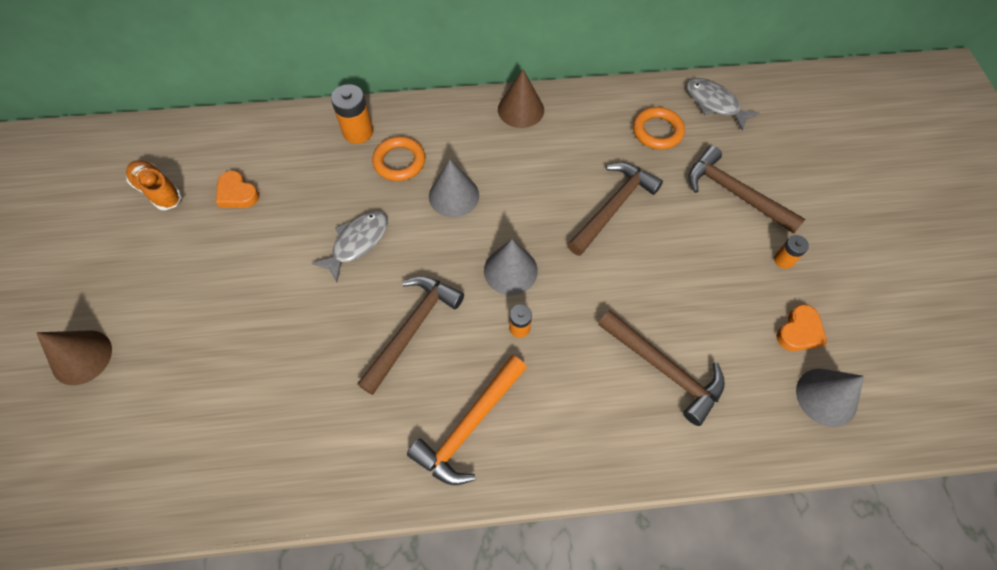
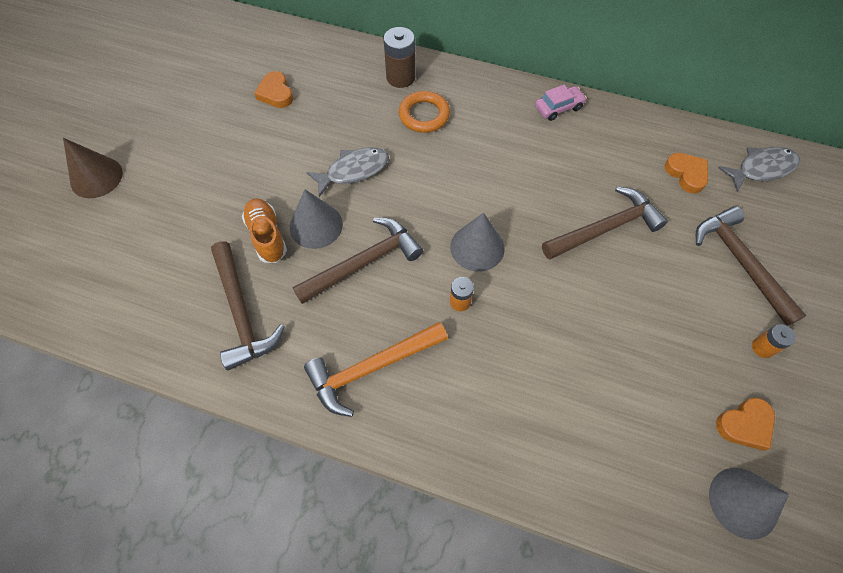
camera: 25 degrees right, 0 degrees up
orange shoe [126,160,182,210] -> orange shoe moved to [242,198,287,263]
orange battery [331,84,373,144] -> brown battery [384,27,415,88]
grey cone [429,159,479,217] -> grey cone moved to [290,189,343,249]
brown cone [498,69,544,128] -> pink car [535,85,587,121]
brown hammer [598,310,725,426] -> brown hammer moved to [211,241,285,371]
orange ring [633,107,685,150] -> orange heart [664,153,708,193]
grey fish [686,78,760,131] -> grey fish turned 90 degrees clockwise [718,147,800,192]

